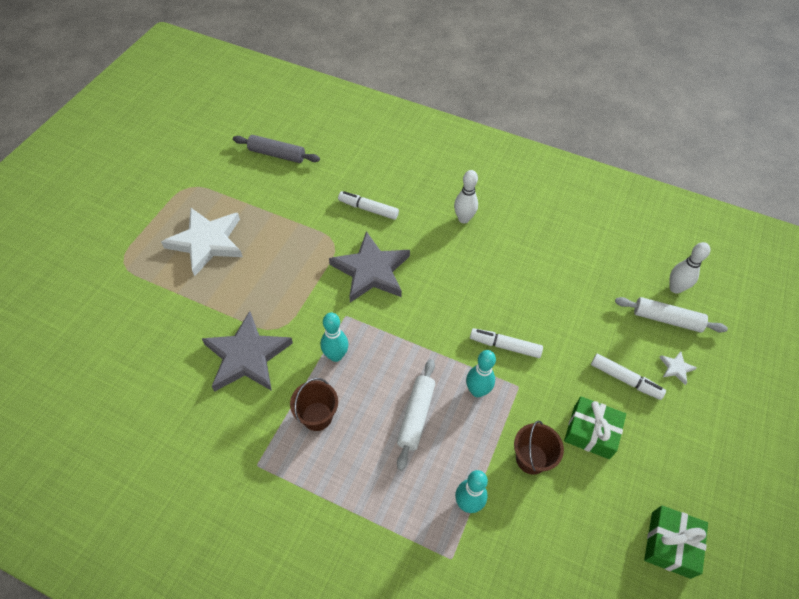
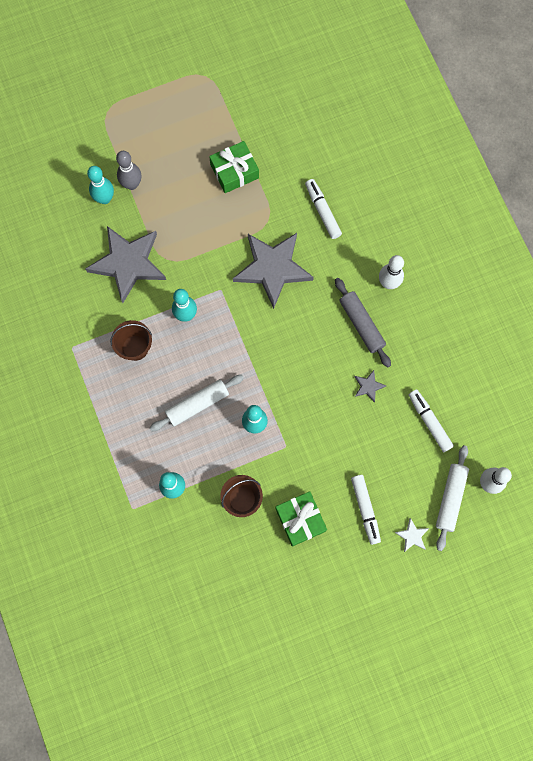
camera: 45 degrees right, 20 degrees up
white star [161,208,243,276] -> none
grey rolling pin [233,135,320,163] -> grey rolling pin moved to [335,278,391,367]
white marker [470,328,543,358] -> white marker moved to [408,389,454,452]
white rolling pin [615,297,728,333] -> white rolling pin turned 45 degrees clockwise [436,445,469,551]
green gift [644,505,708,579] -> green gift moved to [209,141,259,193]
none -> turquoise bowling pin [87,166,114,204]
none -> grey bowling pin [116,151,141,190]
none -> grey star [354,370,386,403]

